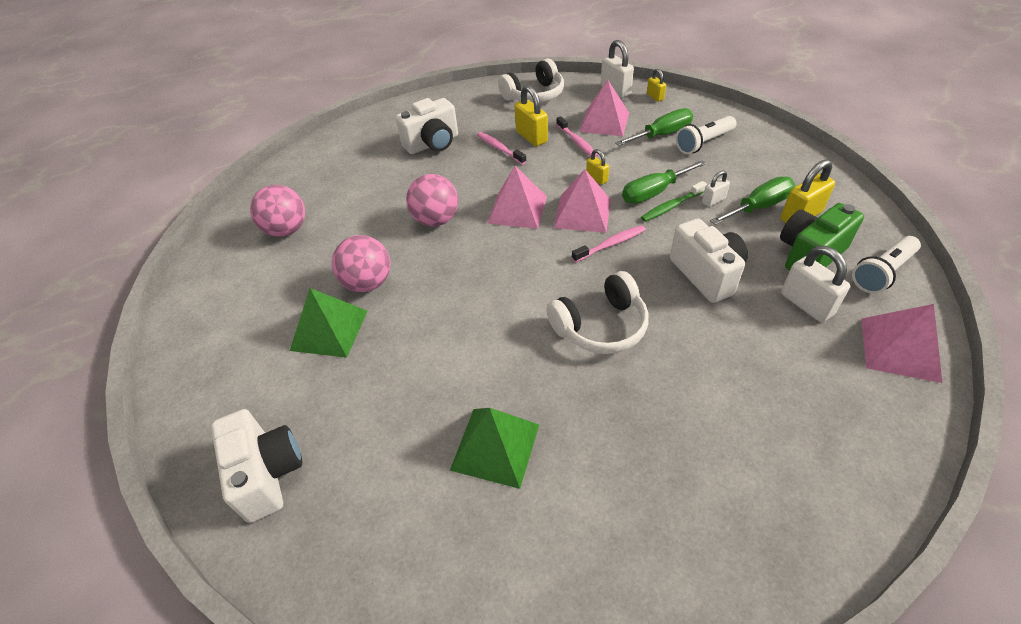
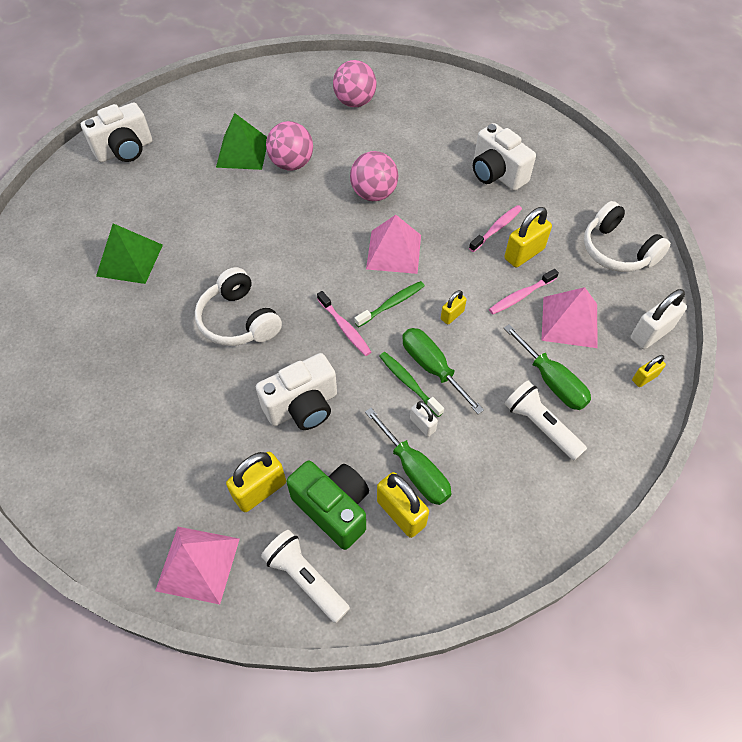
camera: 80 degrees right, 10 degrees up
pink pyramid [554,169,611,233] -> green toothbrush [355,281,425,327]
white padlock [781,246,850,322] -> yellow padlock [226,452,286,512]

